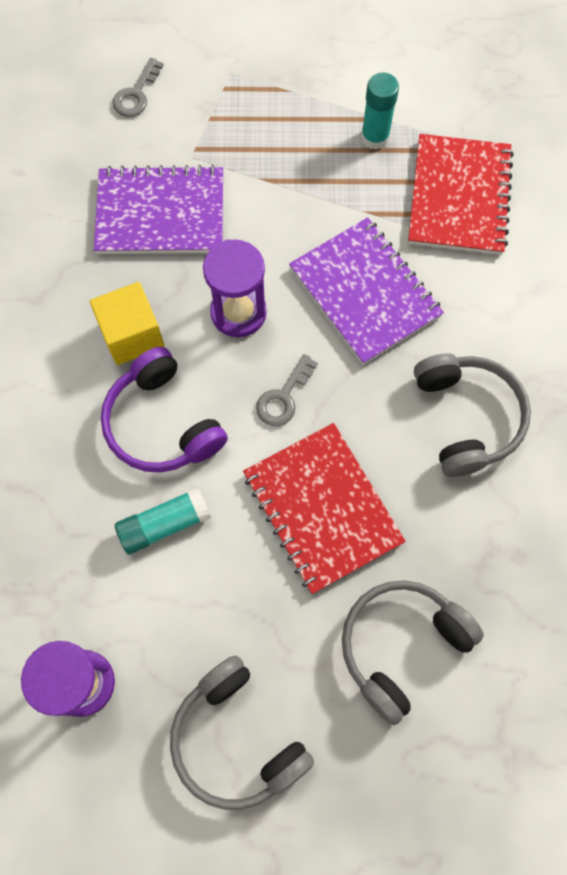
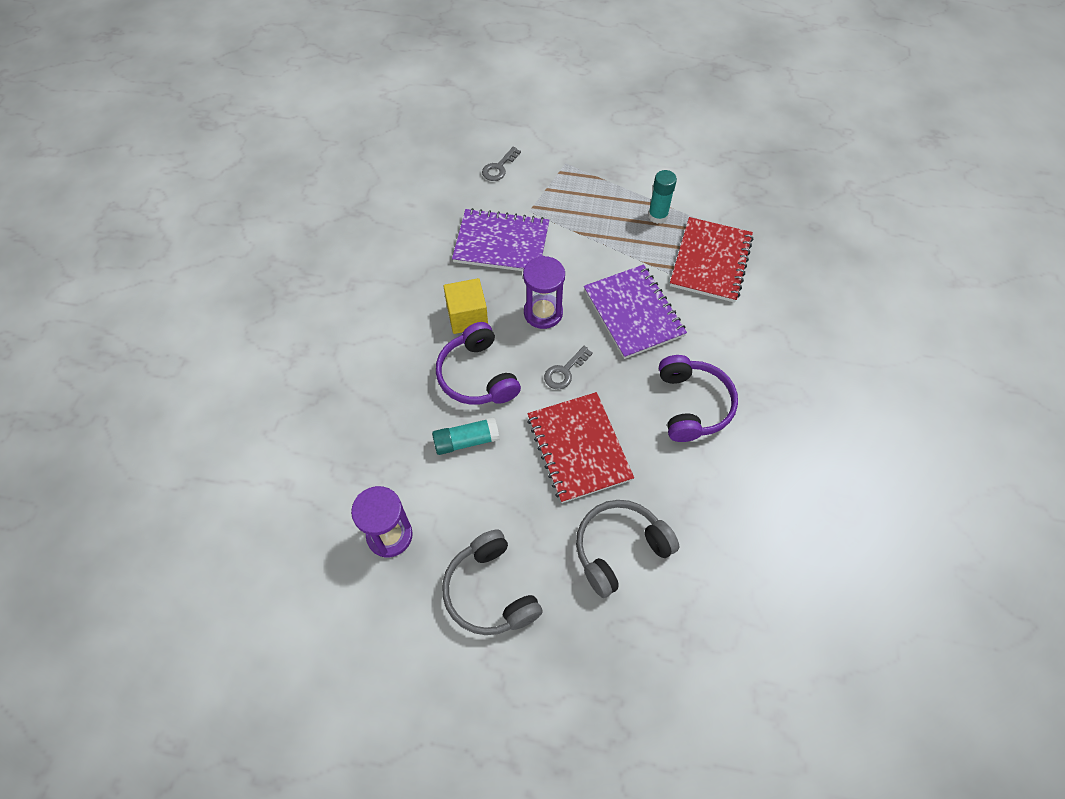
camera: 10 degrees right, 10 degrees down
grey headphones [414,353,531,477] -> purple headphones [659,355,738,442]

